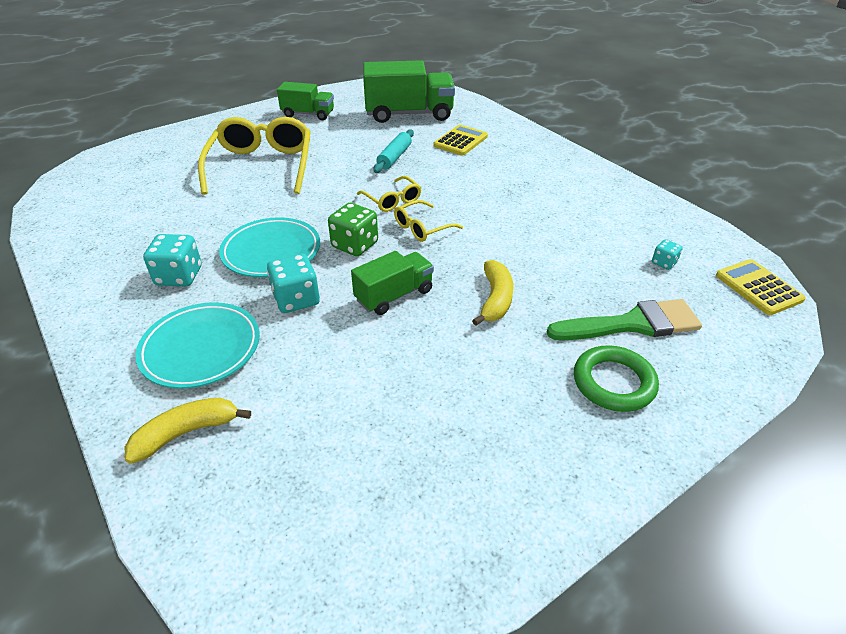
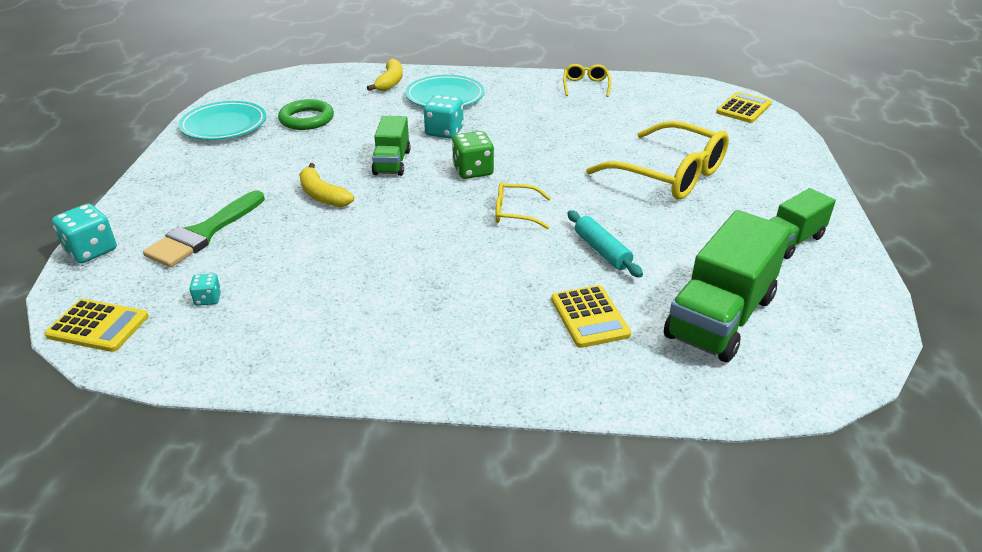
camera: 130 degrees right, 5 degrees down
turquoise dice [143,234,202,286] -> turquoise dice moved to [52,204,117,263]
turquoise plate [219,217,320,277] -> turquoise plate moved to [178,101,266,140]
yellow glasses [394,200,463,242] -> yellow glasses moved to [563,64,611,97]
green ring [574,345,659,412] -> green ring moved to [278,99,334,130]
none -> yellow calculator [716,92,772,123]

